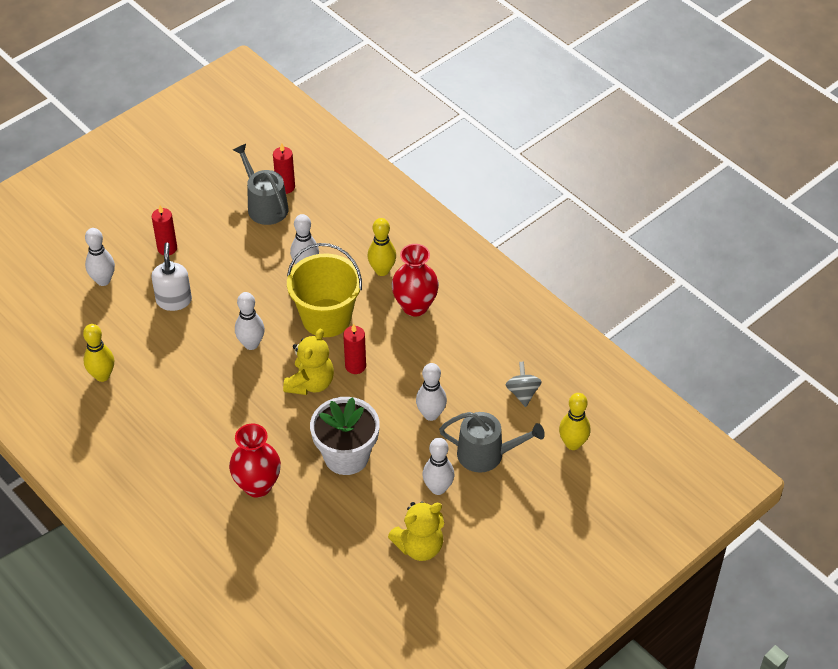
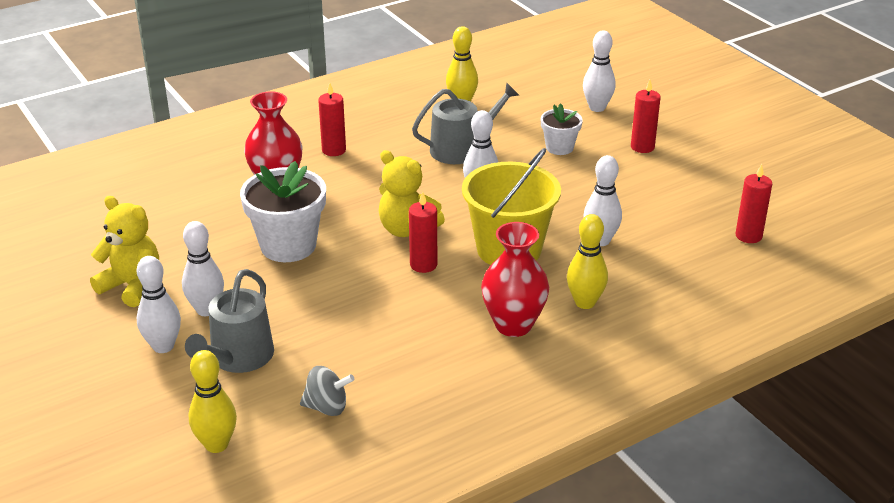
camera: 100 degrees right, 15 degrees down
white soap dispenser [151,242,192,311] -> white flower pot [541,103,583,155]
grey watering can [233,144,288,225] -> grey watering can moved to [412,83,519,164]
yellow teddy bear [388,501,444,561] -> yellow teddy bear turned 135 degrees clockwise [90,196,159,307]
white bowling pin [416,363,447,421] -> white bowling pin moved to [137,256,181,353]
none -> red candle [318,82,346,156]

